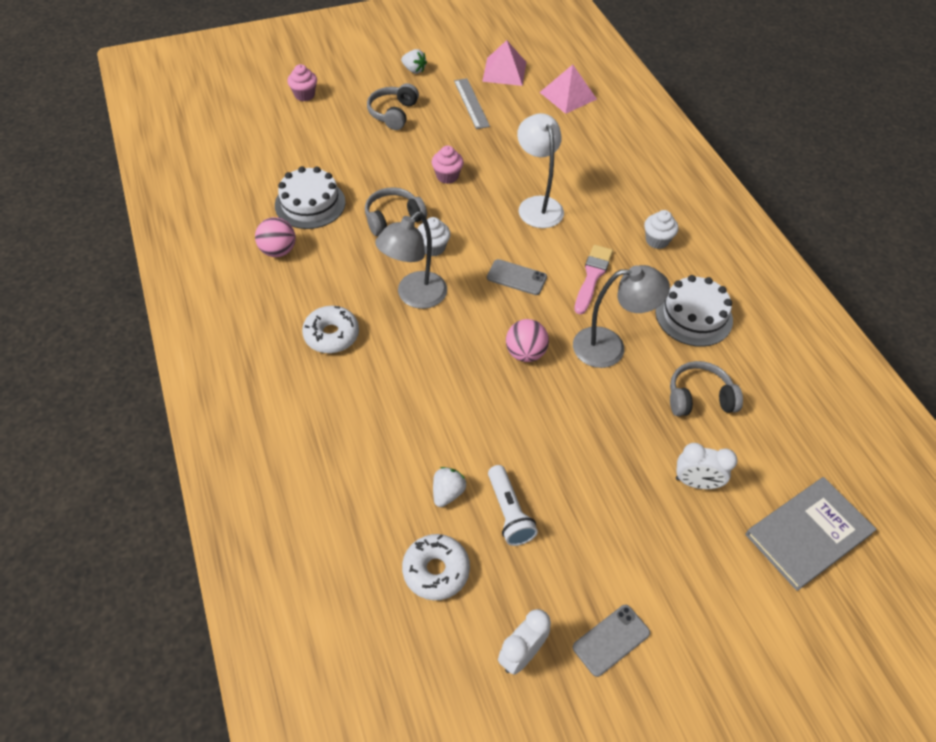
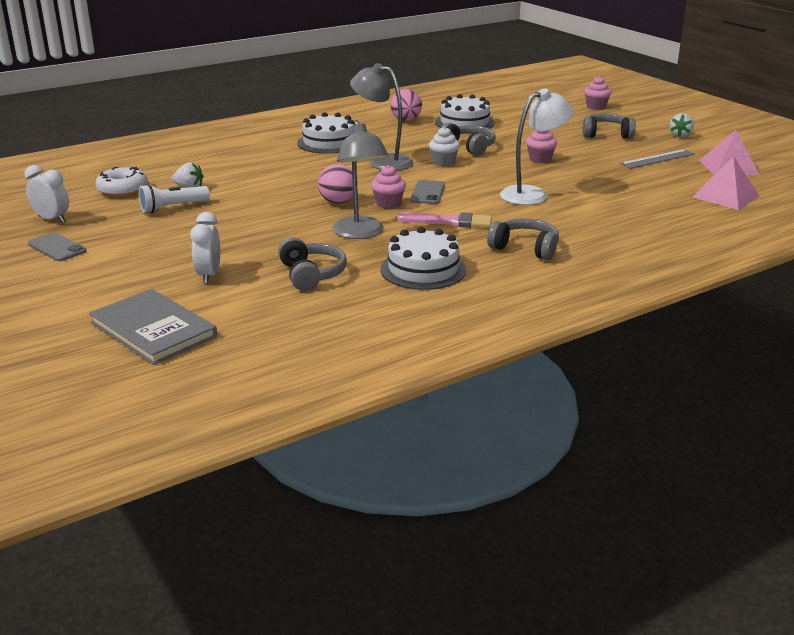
camera: 80 degrees right, 25 degrees down
white donut [302,306,359,353] -> white cake [297,112,354,154]
white cupcake [644,210,678,249] -> grey headphones [487,218,559,260]
none -> pink cupcake [371,165,406,209]

